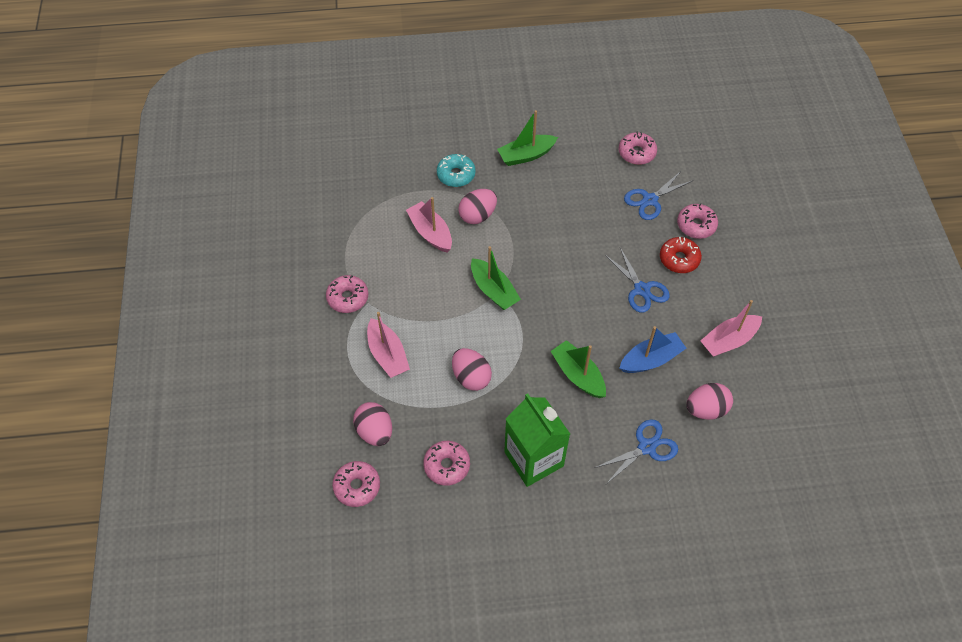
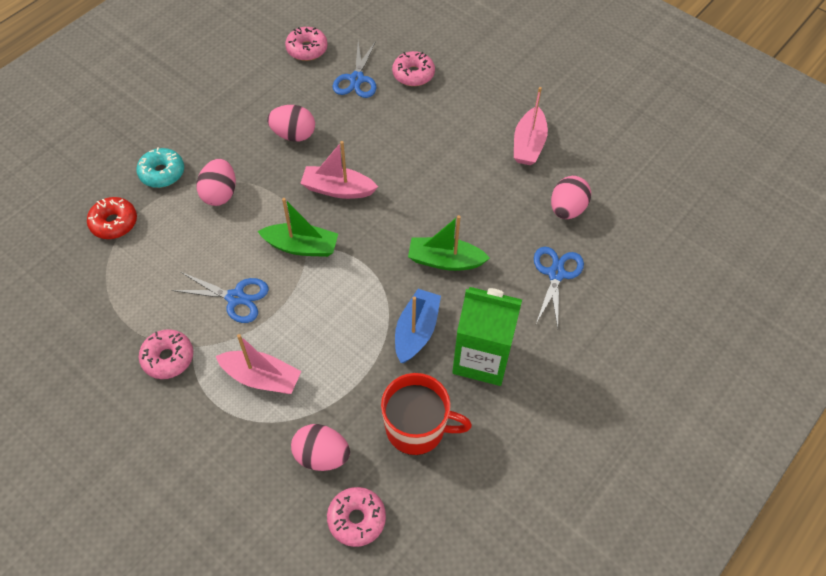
camera: 45 degrees left, 0 degrees up
pink boat [406,197,452,252] -> pink boat moved to [300,141,378,199]
pink donut [423,441,470,486] -> red mug [381,373,472,455]
pink egg [452,348,492,391] -> pink egg moved to [267,105,315,142]
green boat [497,110,558,166] -> none
blue scissors [605,248,670,313] -> blue scissors moved to [171,272,269,323]
blue boat [619,326,687,373] -> blue boat moved to [395,289,441,363]
red donut [660,237,702,273] -> red donut moved to [87,197,137,239]

